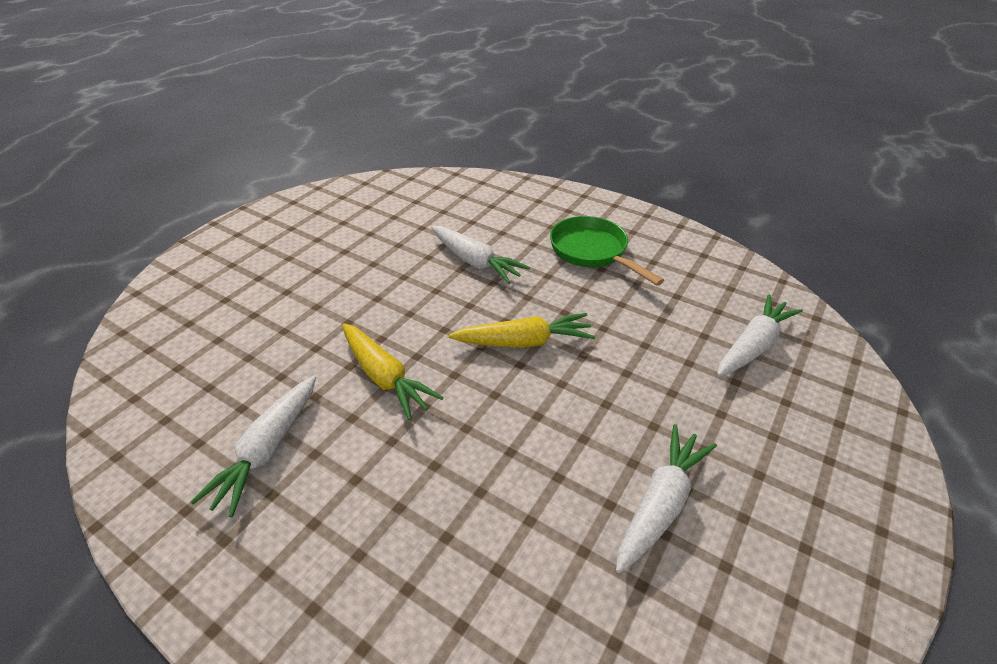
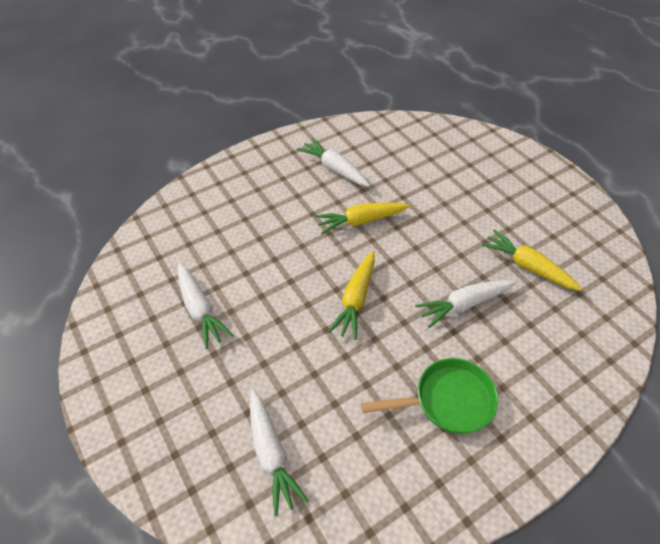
camera: 115 degrees right, 10 degrees up
none -> yellow carrot [481,229,582,291]

